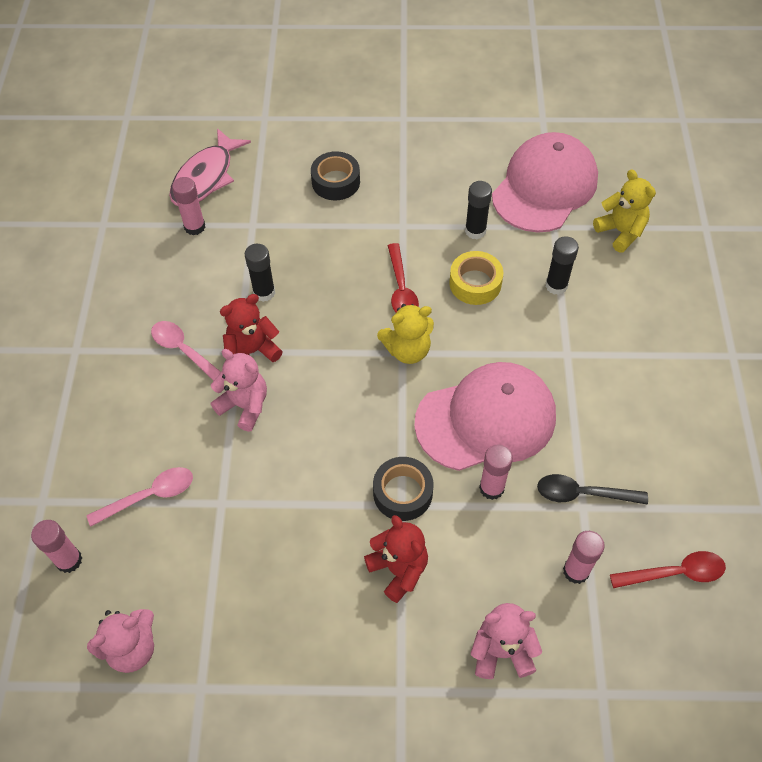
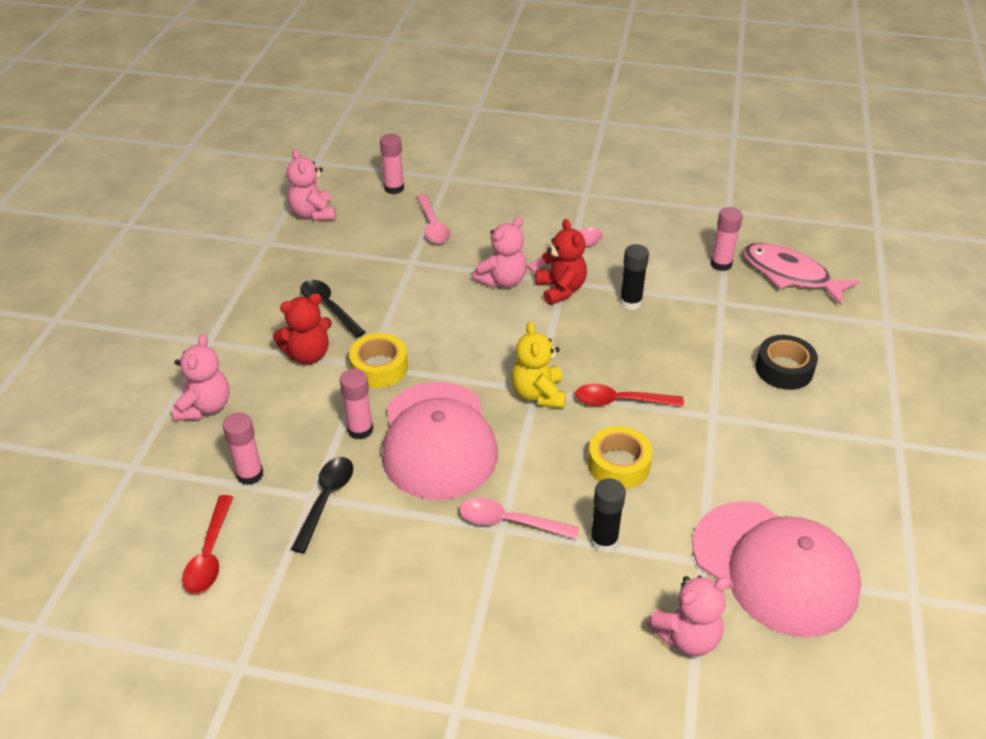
camera: 100 degrees right, 15 degrees down
black tape [373,457,433,521] -> yellow tape [349,333,408,388]
black glue stick [465,181,492,239] -> none
yellow teddy bear [593,169,656,253] -> pink teddy bear [646,576,731,656]
none -> black spoon [300,280,366,338]
none -> pink spoon [460,497,579,539]

